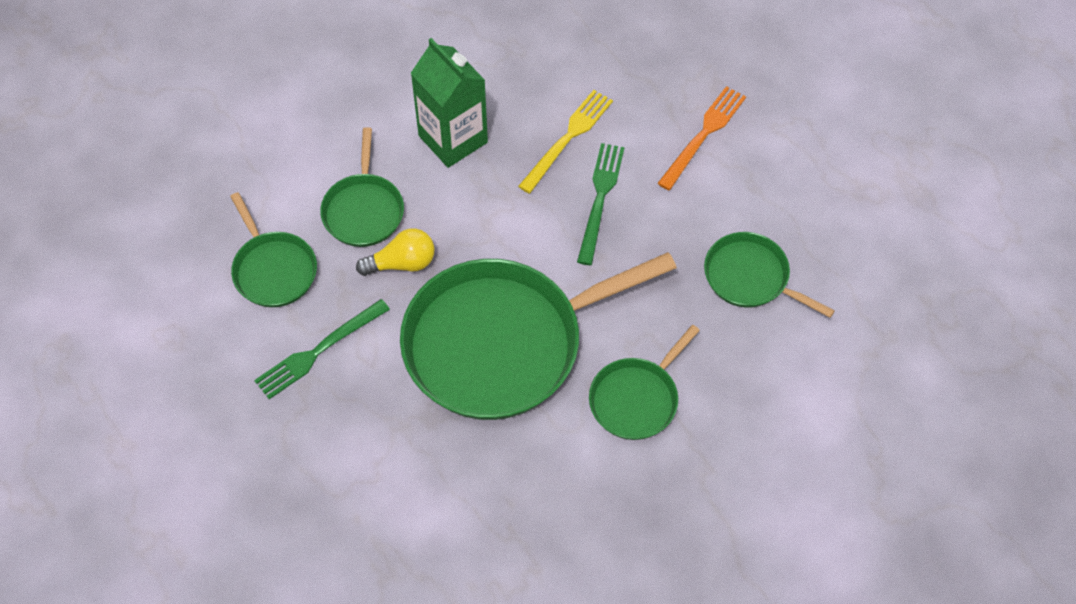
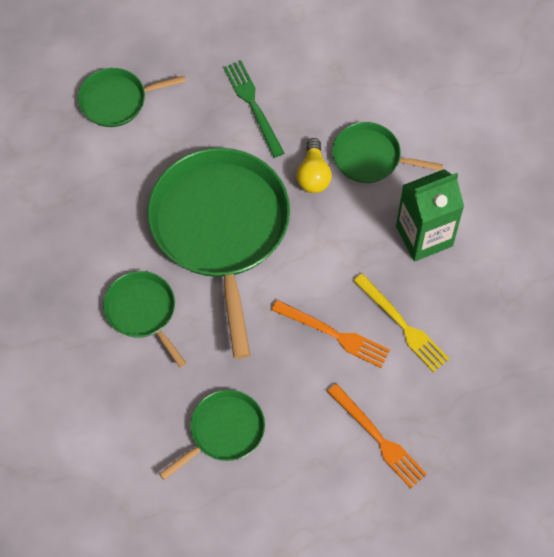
camera: 105 degrees right, 5 degrees up
green pan [230,192,317,307] -> green pan moved to [78,68,186,127]
green fork [577,143,625,265] -> orange fork [271,300,390,368]

